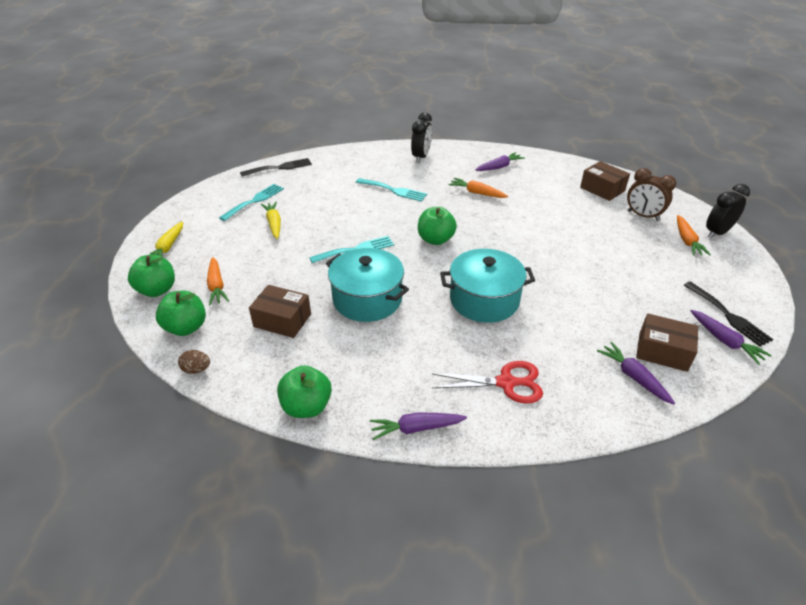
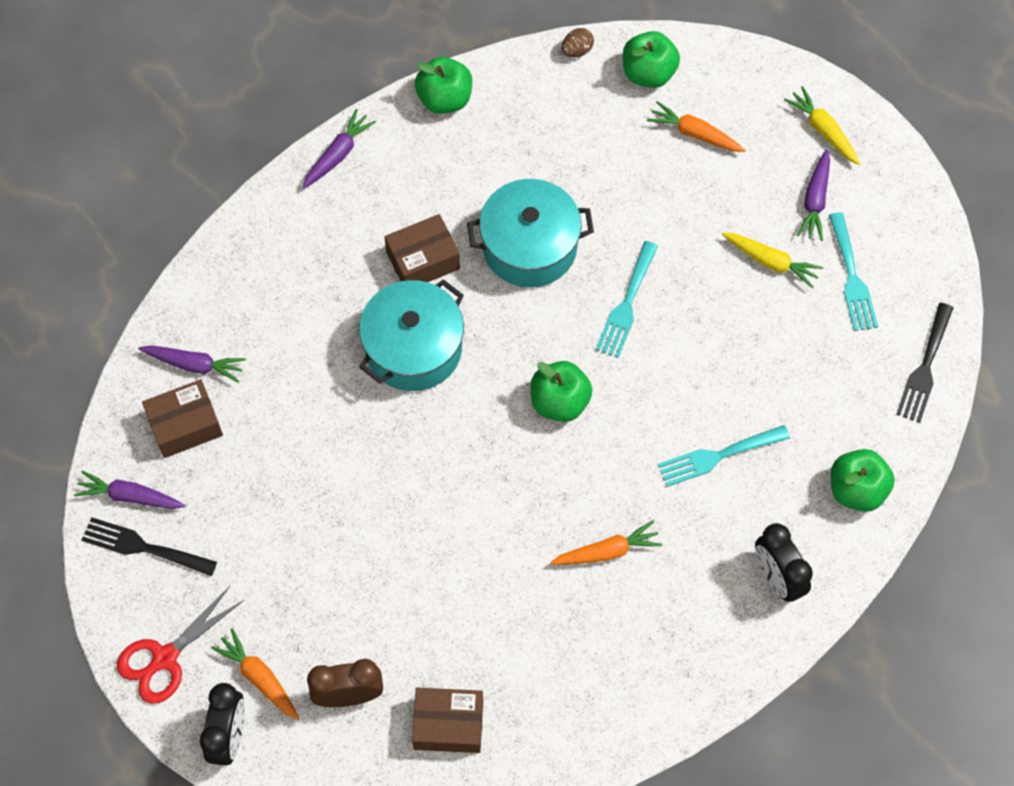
camera: 135 degrees right, 25 degrees up
green apple [128,255,175,297] -> green apple moved to [831,449,895,512]
brown box [249,285,311,338] -> brown box moved to [384,214,460,282]
red scissors [432,361,543,403] -> red scissors moved to [117,586,244,704]
purple carrot [475,152,525,171] -> purple carrot moved to [797,149,830,241]

